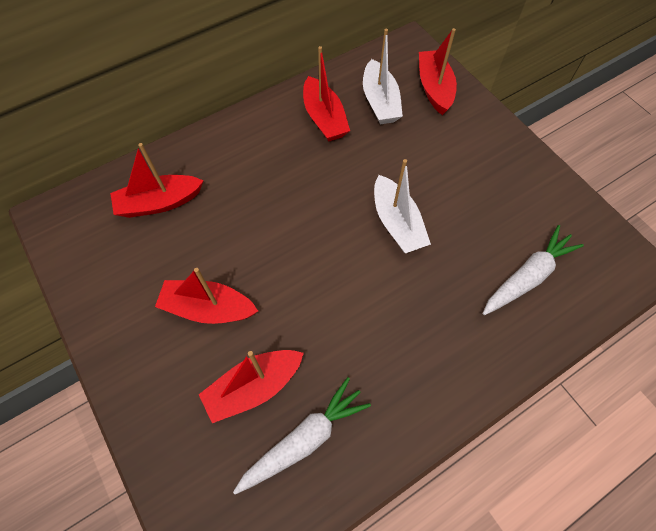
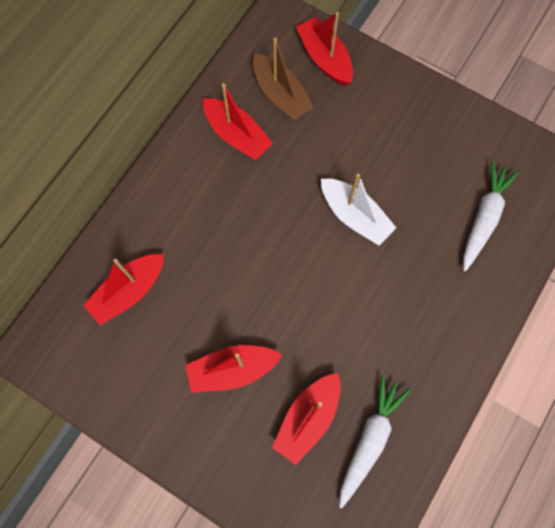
camera: 25 degrees left, 10 degrees up
white boat [363,29,403,124] -> brown boat [253,37,314,120]

